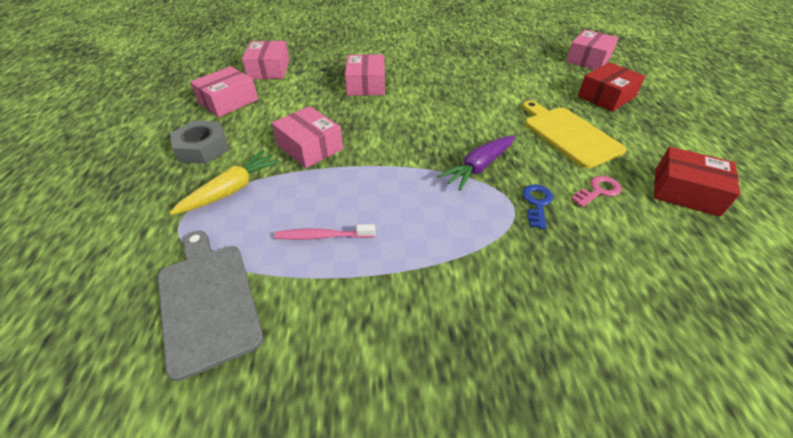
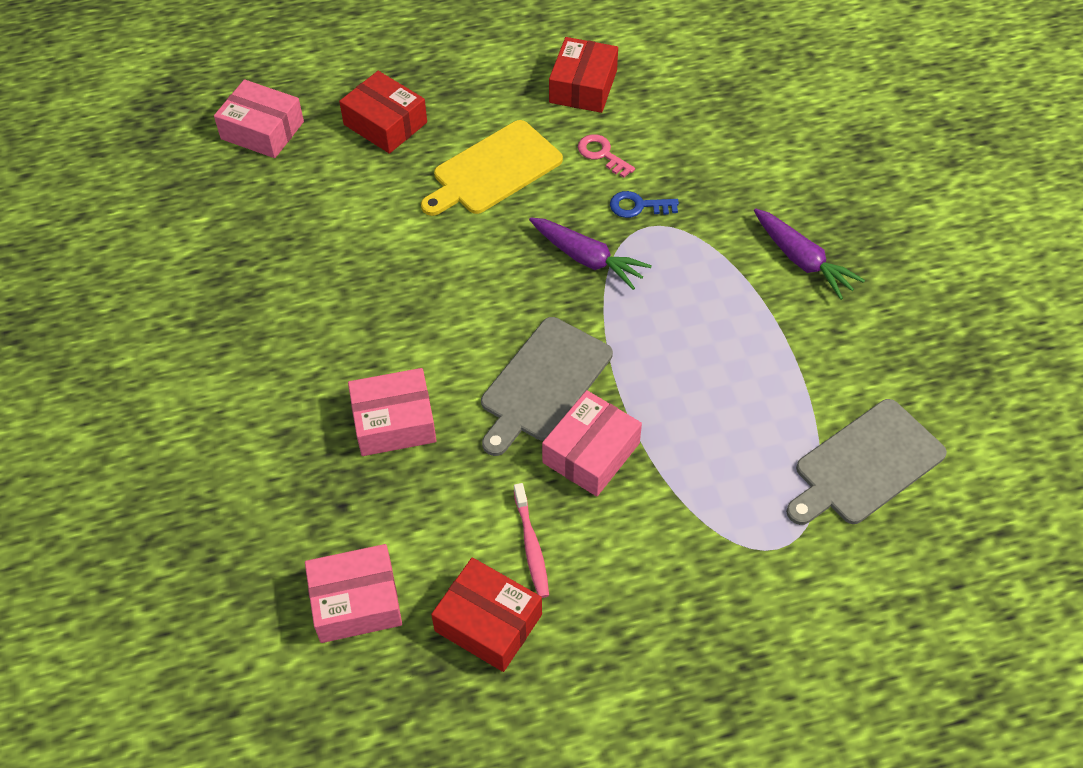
camera: 100 degrees left, 10 degrees up
grey nut [170,121,229,164] -> none
yellow carrot [170,150,281,215] -> none
pink box [190,66,258,117] -> red box [431,557,542,672]
pink toothbrush [274,224,375,240] -> pink toothbrush moved to [514,483,549,598]
none -> grey cutting board [481,317,613,456]
none -> purple carrot [754,208,865,300]

